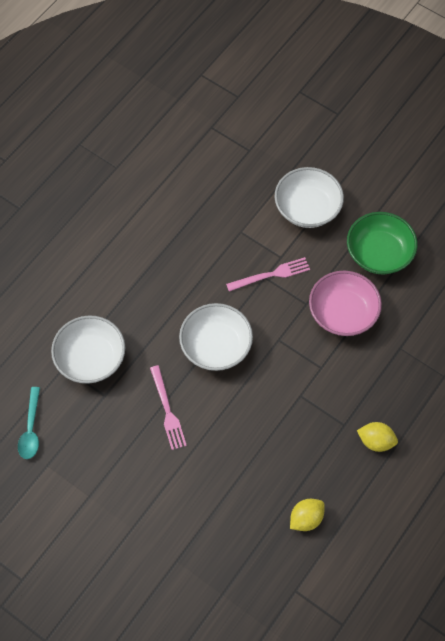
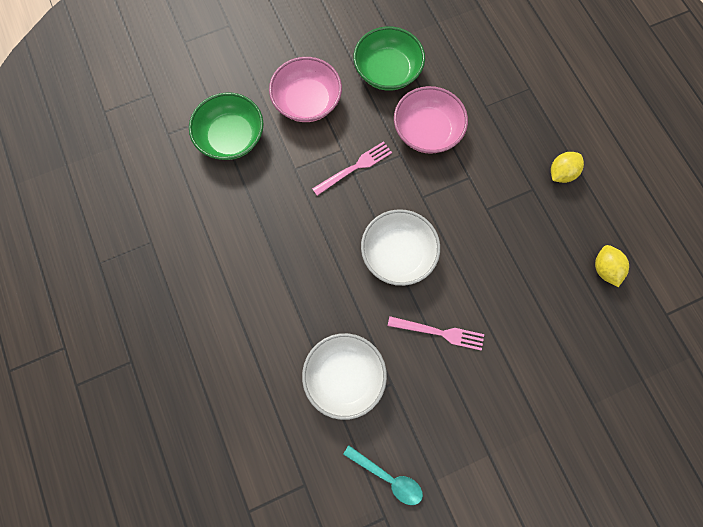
camera: 60 degrees left, 10 degrees up
pink fork [226,257,310,291] -> pink fork turned 45 degrees clockwise [312,141,392,196]
white bowl [274,167,344,228] -> pink bowl [269,57,342,122]
none -> green bowl [189,92,264,160]

